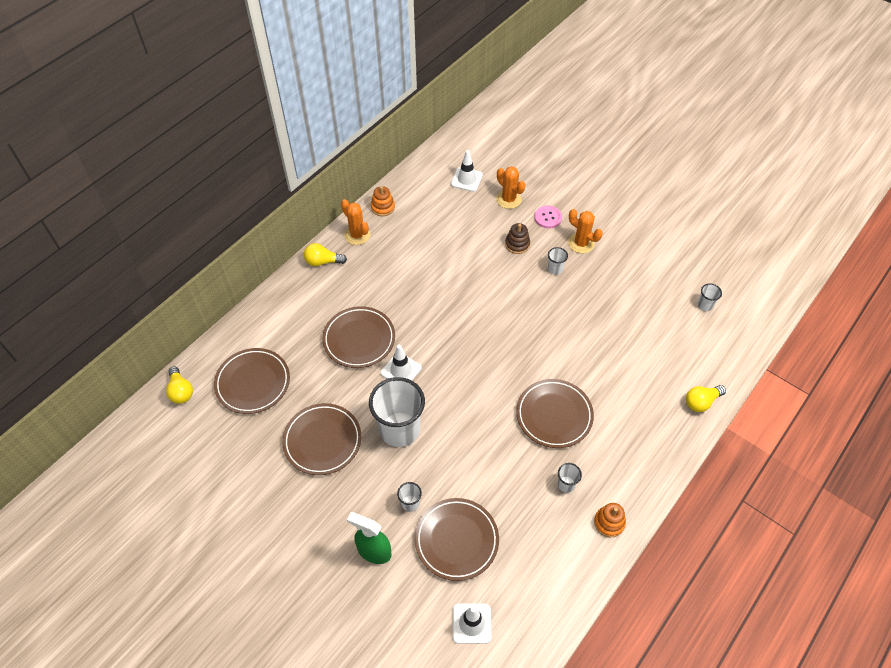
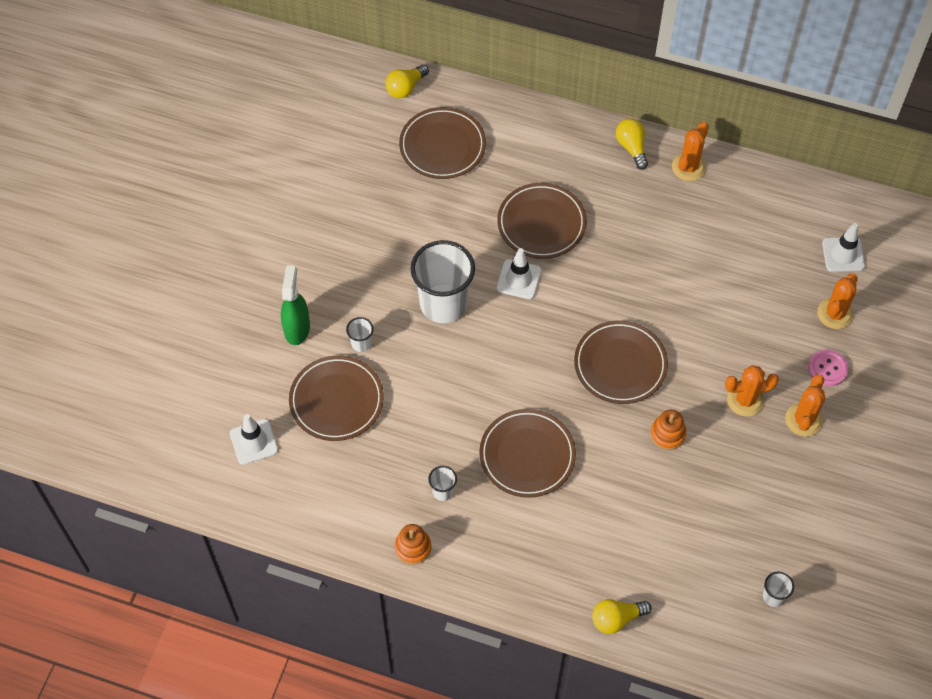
camera: 70 degrees right, 5 degrees up
brown plate [282,403,361,475] -> brown plate moved to [574,320,668,404]
orange stacking toy [371,186,395,216] -> orange stacking toy moved to [650,410,686,450]
brown stacking toy [505,223,530,254] -> none
white cup [548,247,568,274] -> orange cactus [725,365,779,416]
yellow light bulb [686,385,726,412] -> yellow light bulb turned 60 degrees counterclockwise [592,599,652,634]

